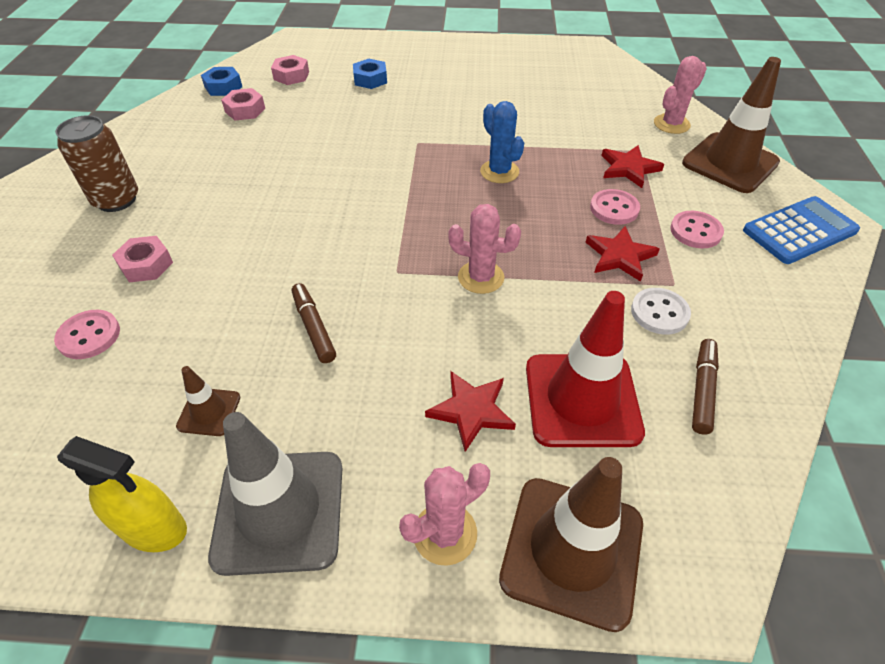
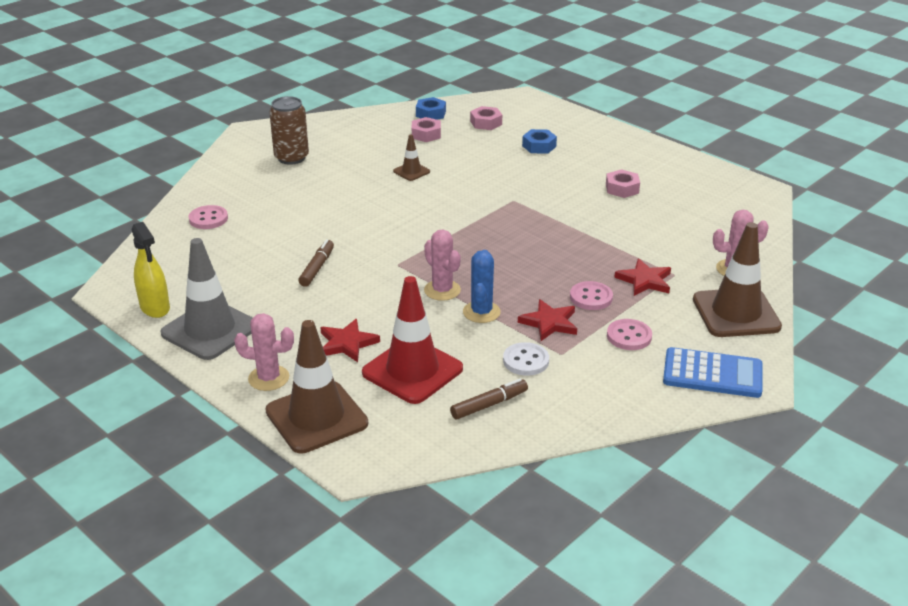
camera: 40 degrees right, 15 degrees down
pink nut [112,236,173,282] -> pink nut moved to [606,169,640,198]
brown traffic cone [176,366,240,436] -> brown traffic cone moved to [393,134,430,181]
blue cactus [480,101,524,183] -> blue cactus moved to [463,250,501,323]

